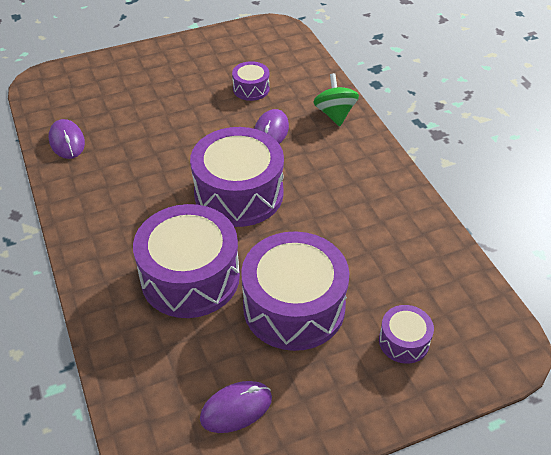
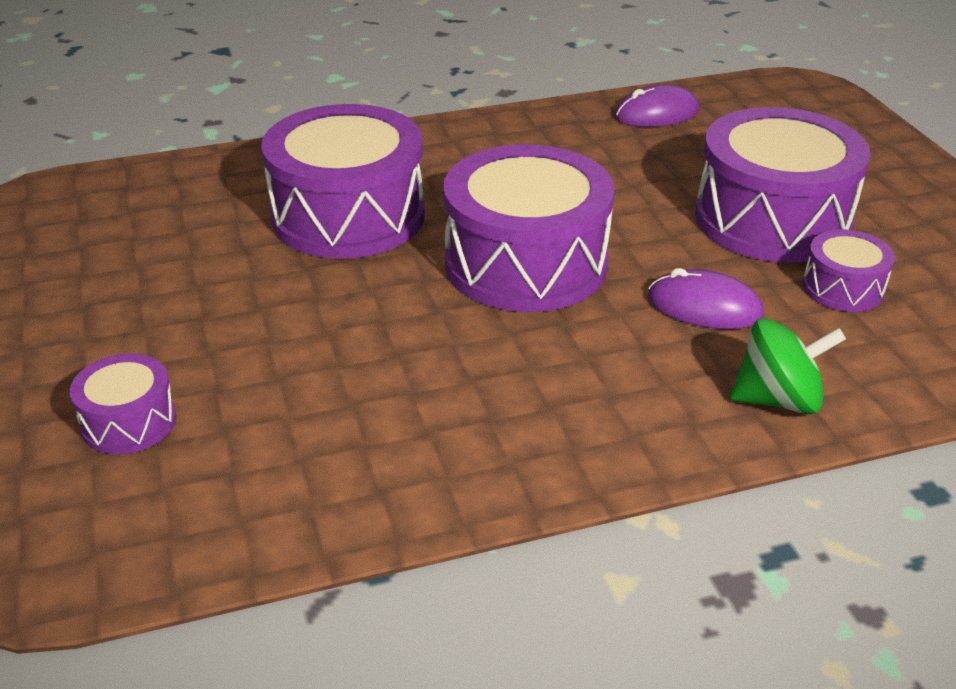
camera: 95 degrees right, 10 degrees down
purple mouse [200,381,272,433] -> none
purple drum [241,231,349,351] -> purple drum moved to [695,107,871,263]

